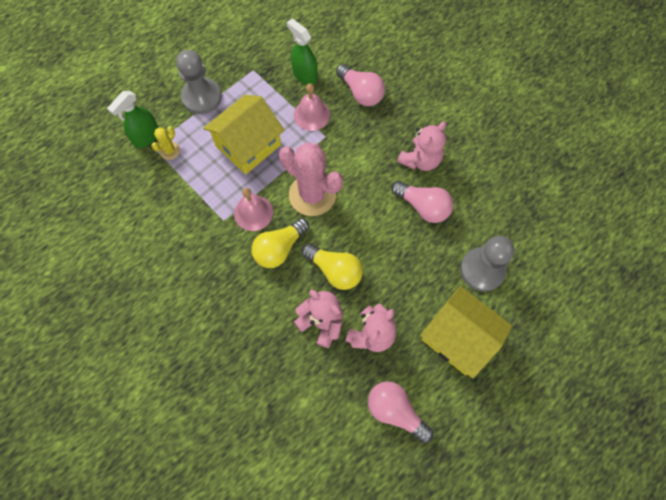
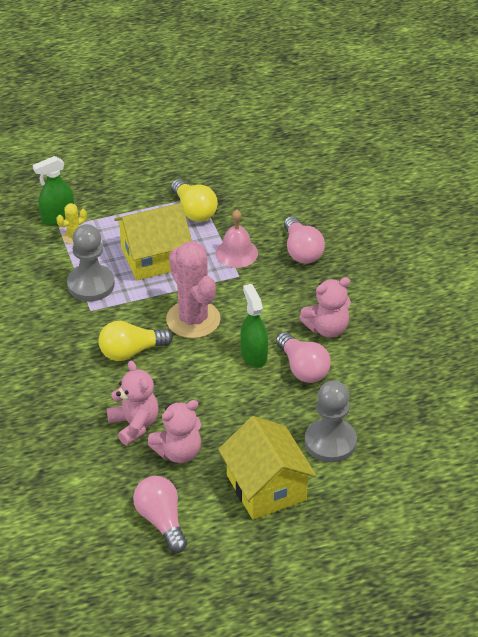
camera: 25 degrees right, 25 degrees down
grey pawn [176,50,222,114] -> grey pawn moved to [67,224,115,301]
pink bell [234,188,273,231] -> none
green spray bottle [287,19,317,85] -> green spray bottle moved to [240,284,268,368]
yellow light bulb [302,243,363,290] -> yellow light bulb moved to [171,179,218,222]

